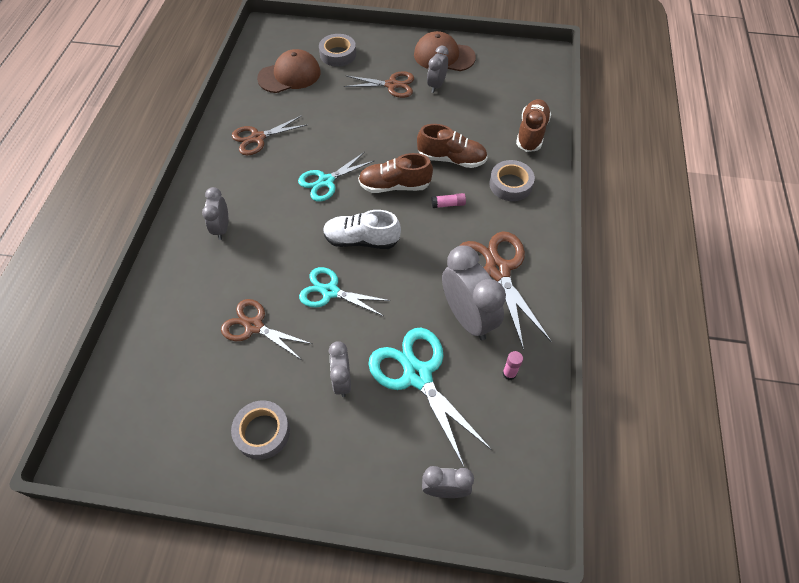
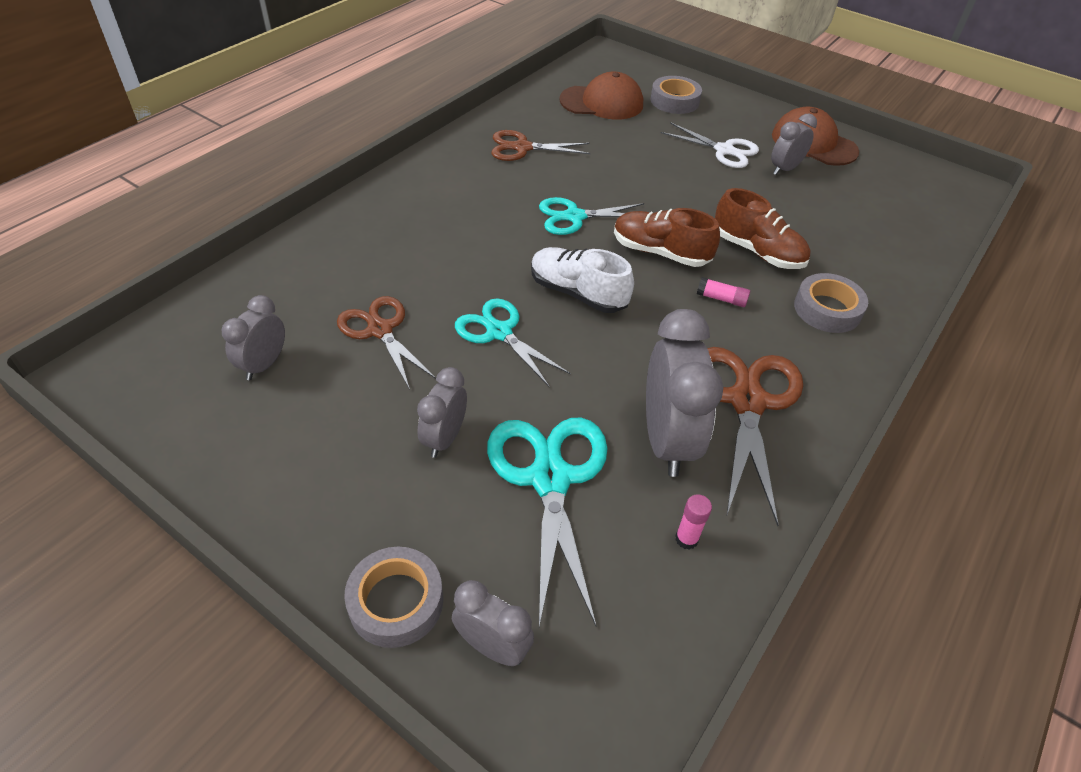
camera: 25 degrees right, 10 degrees down
grey clock [202,187,228,240] -> grey clock moved to [222,295,285,380]
grey tape [231,400,290,460] -> grey tape moved to [344,547,443,648]
brown scissors [344,71,414,98] -> white scissors [661,122,759,168]
brown shoe [516,99,551,152] -> none

